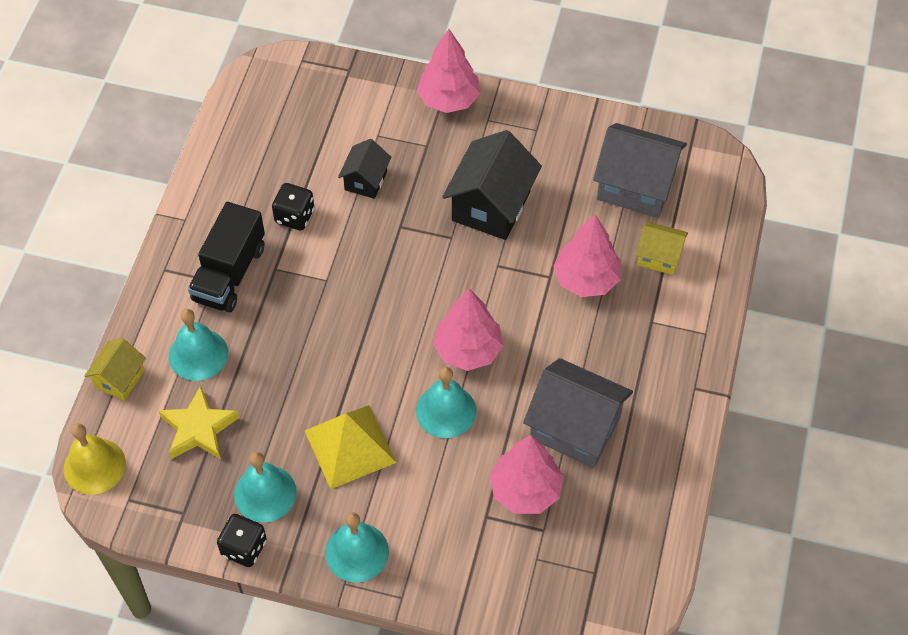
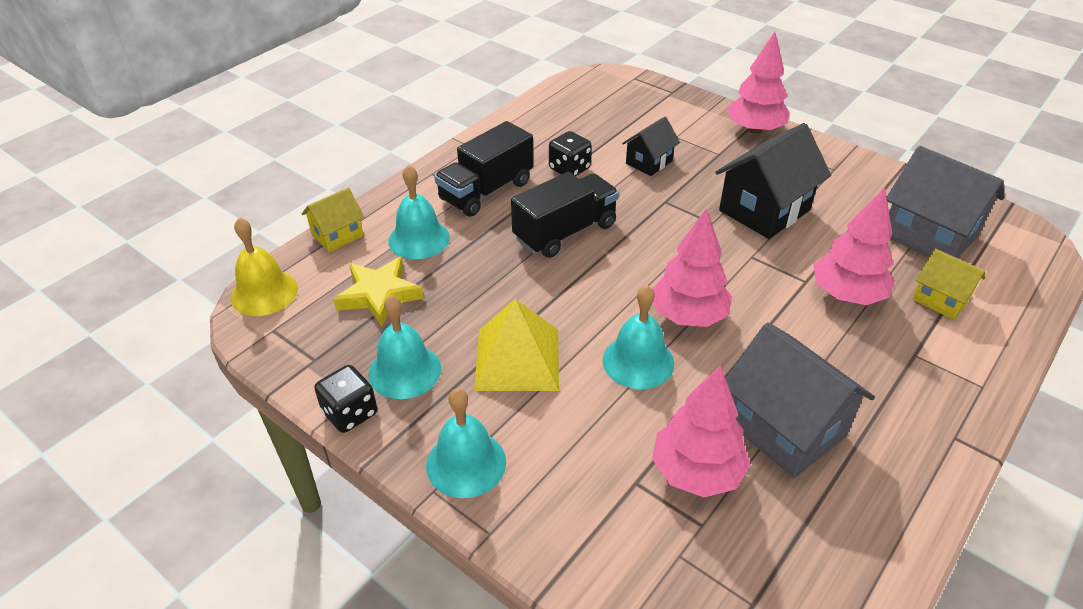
camera: 25 degrees right, 15 degrees down
none -> black truck [511,172,619,258]

